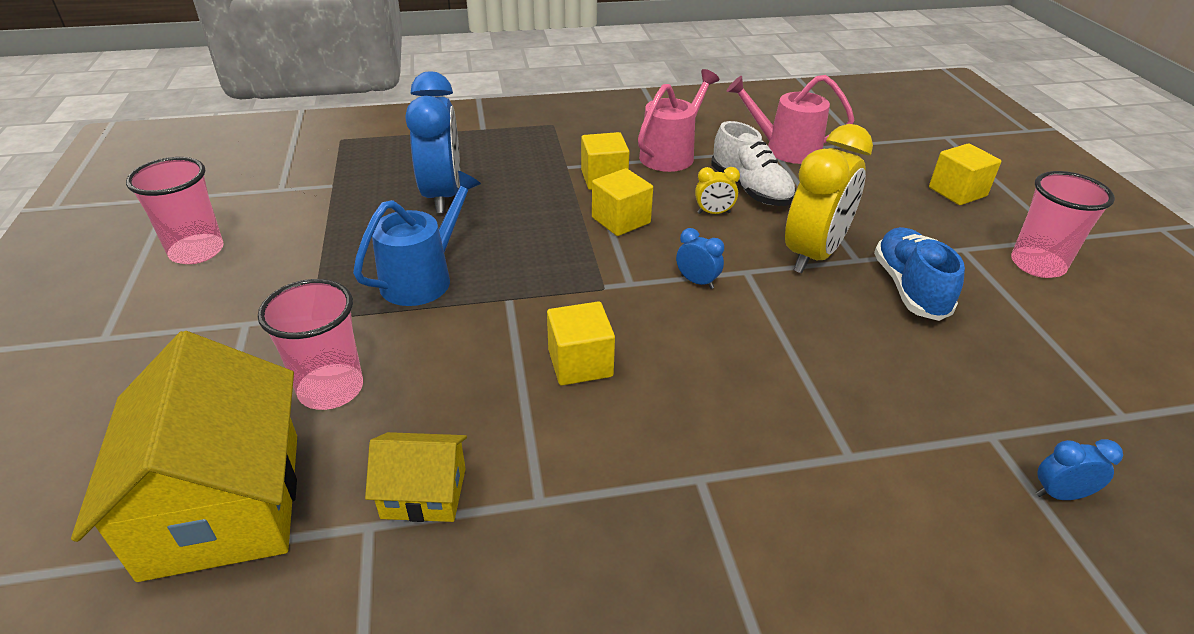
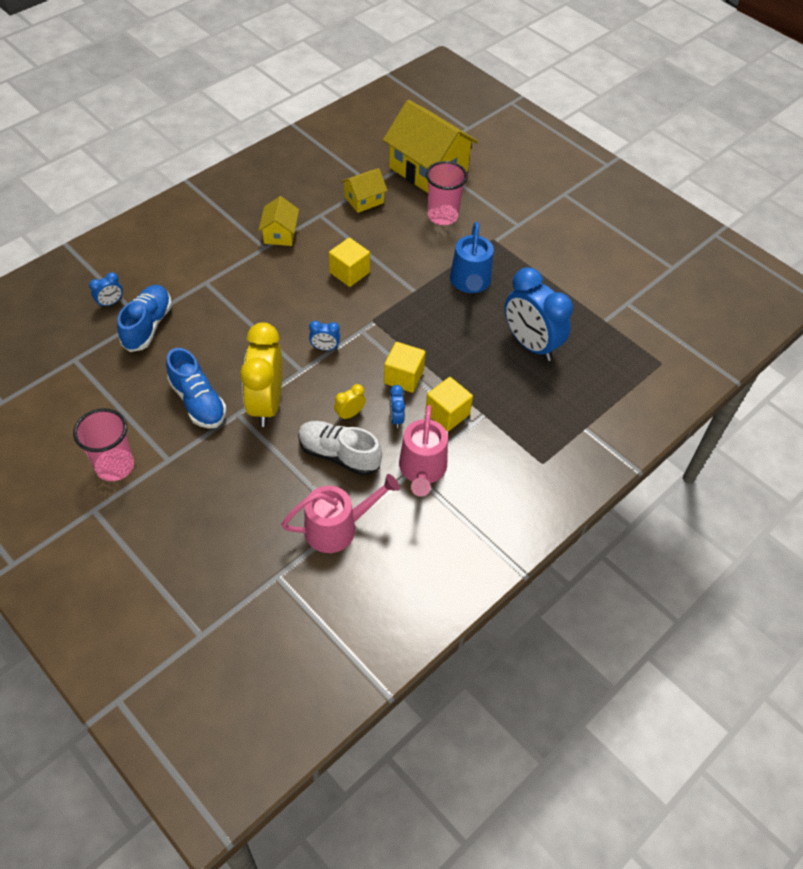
camera: 145 degrees right, 15 degrees up
pink cup [126,157,224,264] -> none
yellow cube [929,143,1001,205] -> none
none -> blue shoe [117,285,172,352]
none -> yellow house [258,196,299,246]
none -> blue clock [390,385,405,428]

